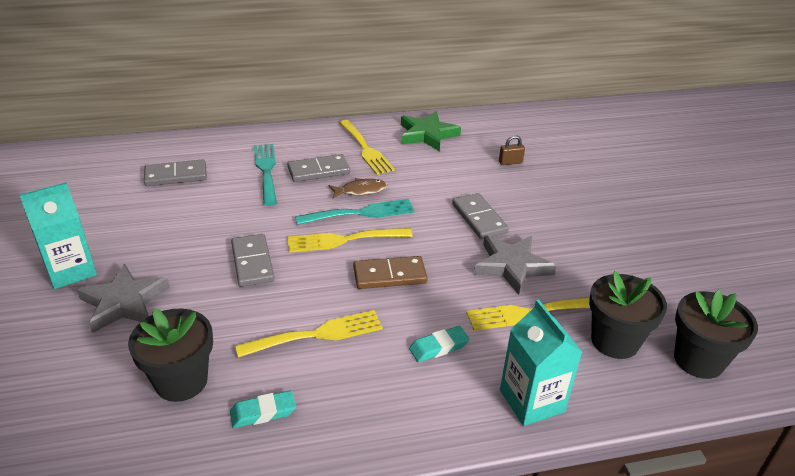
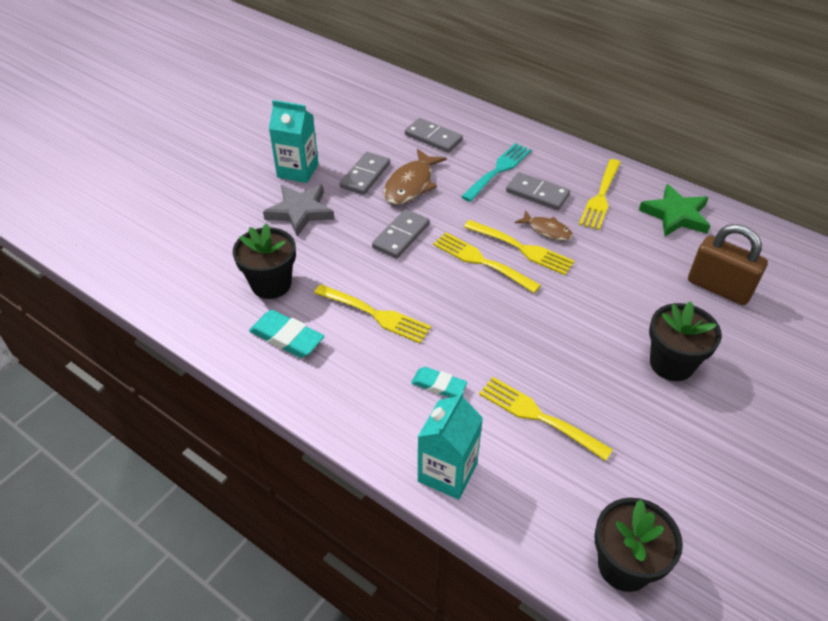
camera: 50 degrees right, 10 degrees up
turquoise eraser [230,390,296,428] -> turquoise eraser [249,310,324,358], size x1.51
turquoise fork [295,199,415,225] -> yellow fork [464,220,575,275]
brown domino [353,256,428,289] -> none
grey domino [452,193,509,239] -> grey domino moved to [339,152,390,195]
grey star [474,236,556,295] -> none
brown padlock [499,135,525,165] -> brown padlock [688,224,768,305], size x2.28
black flower pot [589,271,667,359] -> black flower pot moved to [649,301,722,381]
none -> brown fish [384,149,447,205]

